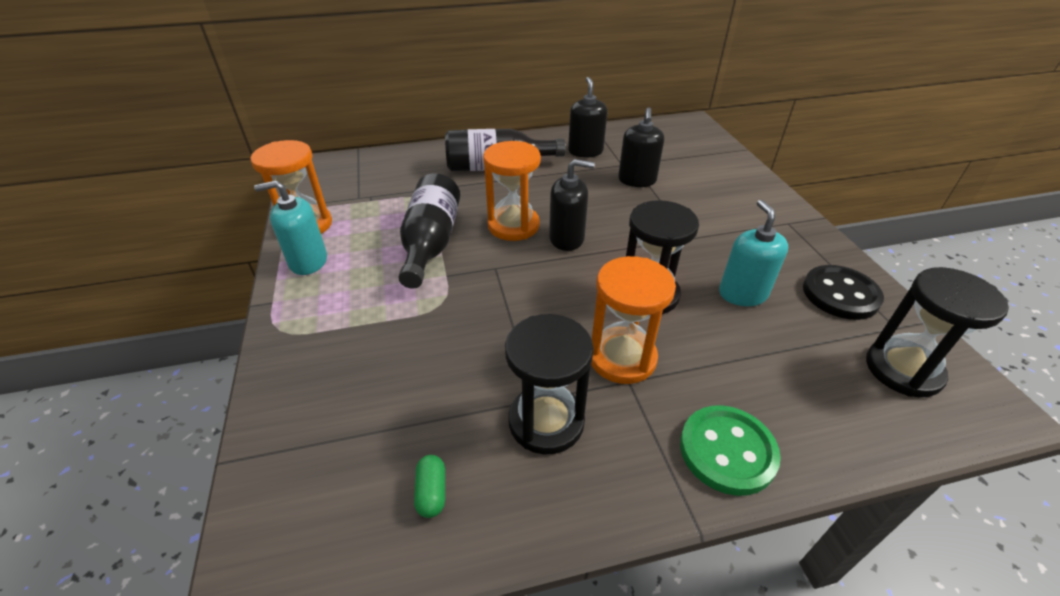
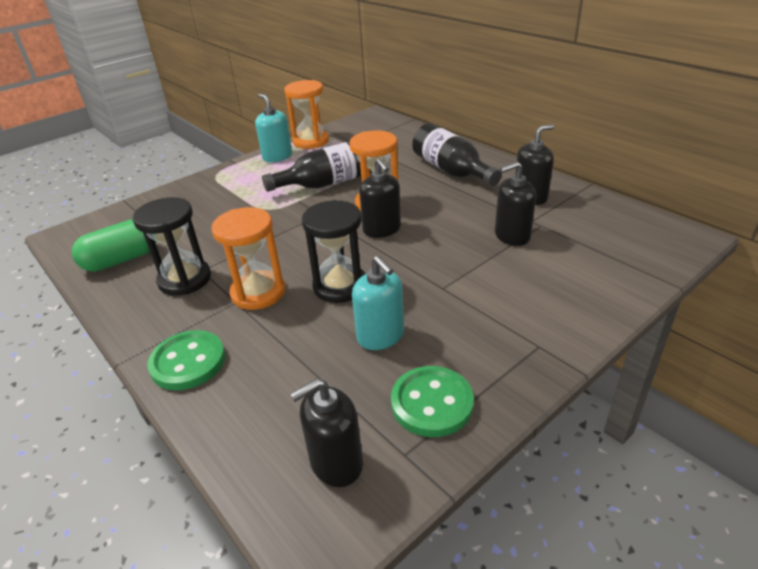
camera: 65 degrees right, 5 degrees down
green capsule [414,455,445,518] -> green capsule [72,219,157,272], size x2.16
turquoise soap dispenser [719,200,788,306] -> turquoise soap dispenser turned 90 degrees clockwise [352,256,404,350]
black button [803,265,884,320] -> green button [391,366,474,437]
black hourglass [866,267,1009,398] -> black soap dispenser [290,378,363,487]

